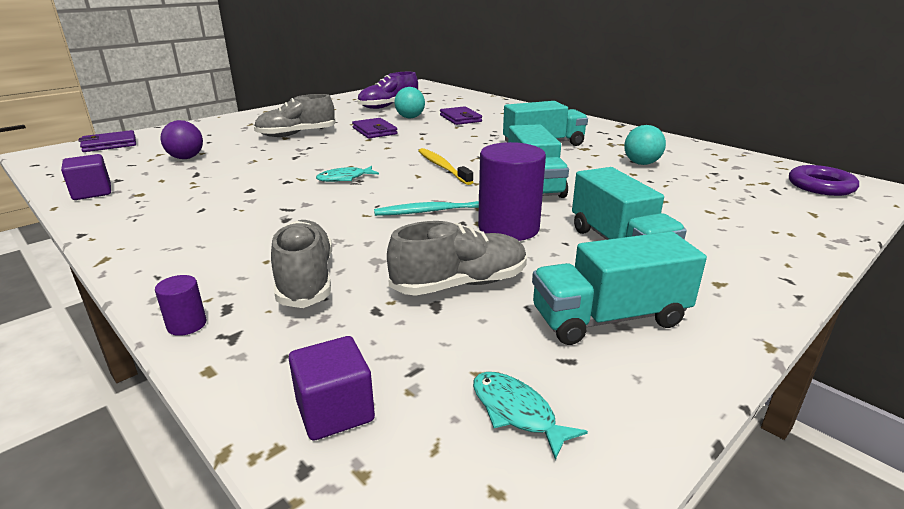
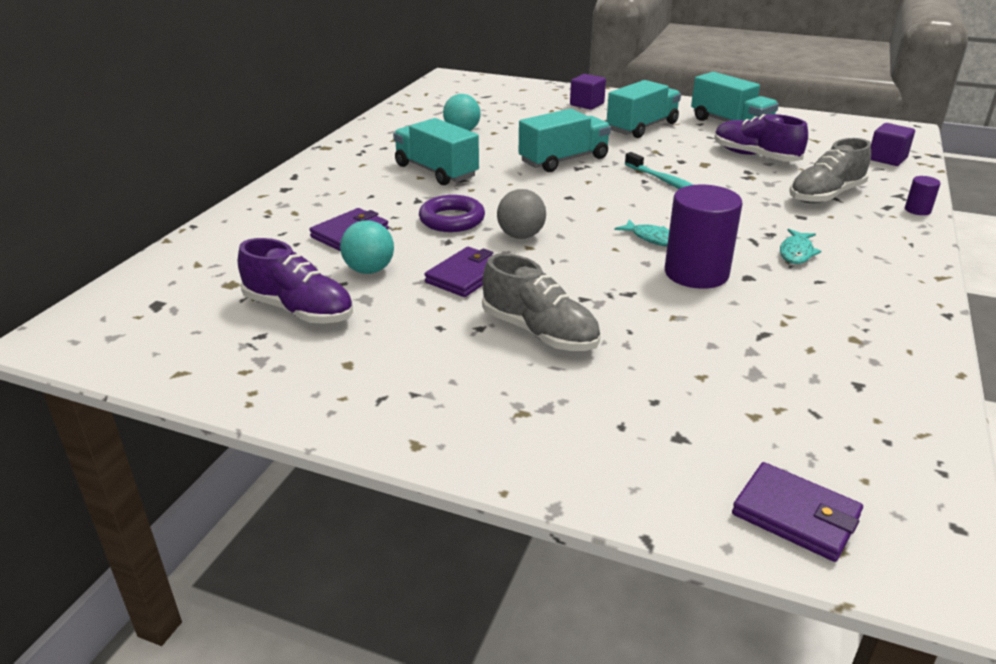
camera: 115 degrees left, 5 degrees up
purple cube [61,154,111,200] -> purple cube moved to [570,74,606,110]
purple ball [160,120,203,159] -> none
grey shoe [387,221,527,296] -> purple shoe [715,114,808,162]
yellow toothbrush [418,148,474,185] -> none
turquoise fish [473,372,588,460] -> turquoise fish moved to [780,229,821,264]
purple cylinder [478,142,546,241] -> purple cylinder moved to [665,185,743,289]
purple ring [789,165,859,196] -> purple ring moved to [419,195,485,232]
none -> grey ball [497,189,546,239]

